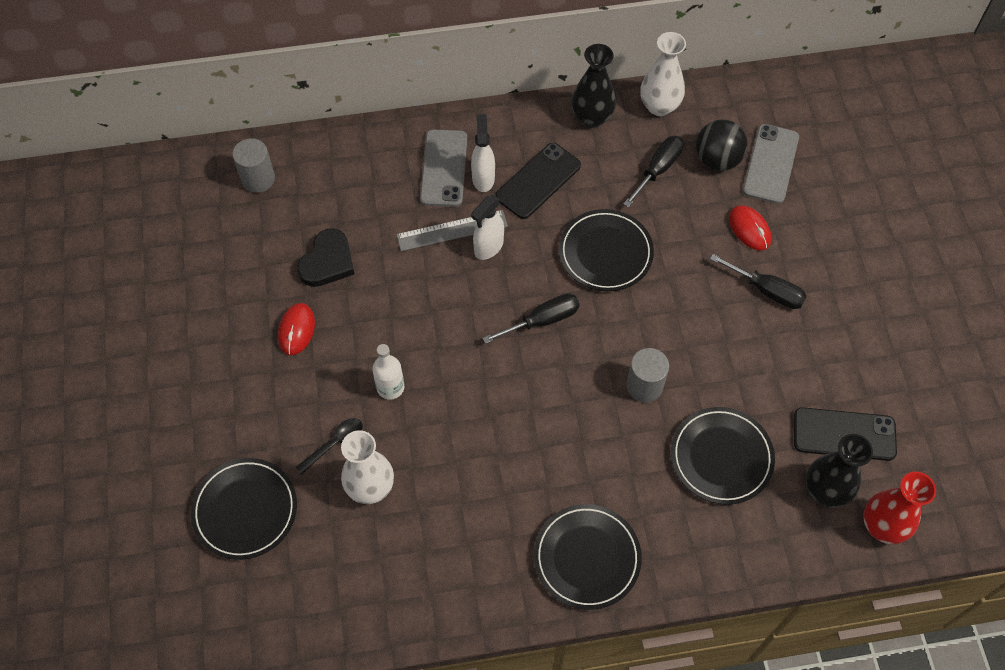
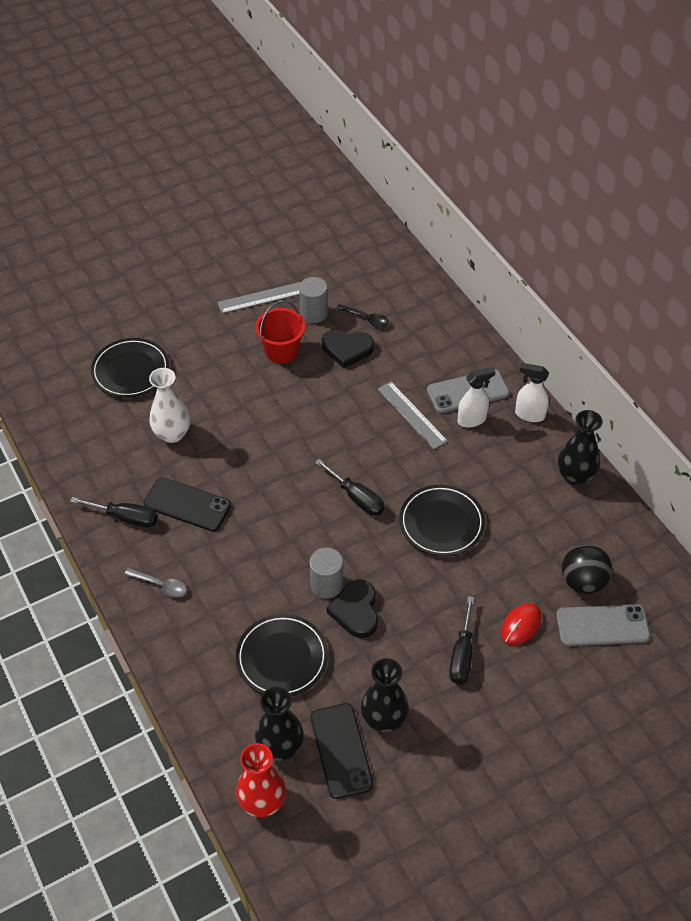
camera: 70 degrees right, 10 degrees down
grey cylinder [232,138,275,193] -> grey cylinder moved to [299,277,328,323]
red mouse [278,303,315,355] -> red bucket [255,300,305,364]
black spoon [296,418,363,474] -> black spoon moved to [336,304,389,327]
white bottle [372,344,404,400] -> none
white spray bottle [471,195,504,260] -> white spray bottle moved to [515,363,549,422]
black phone [495,143,581,219] -> black phone moved to [143,477,232,532]
black plate [534,504,642,610] -> grey spoon [124,568,187,597]
black screwdriver [624,136,684,207] -> black screwdriver moved to [70,497,158,528]
white vase [641,32,686,116] -> none
none -> grey ruler [217,282,301,314]
none -> black heart [327,579,378,638]
none -> black vase [361,658,409,732]

